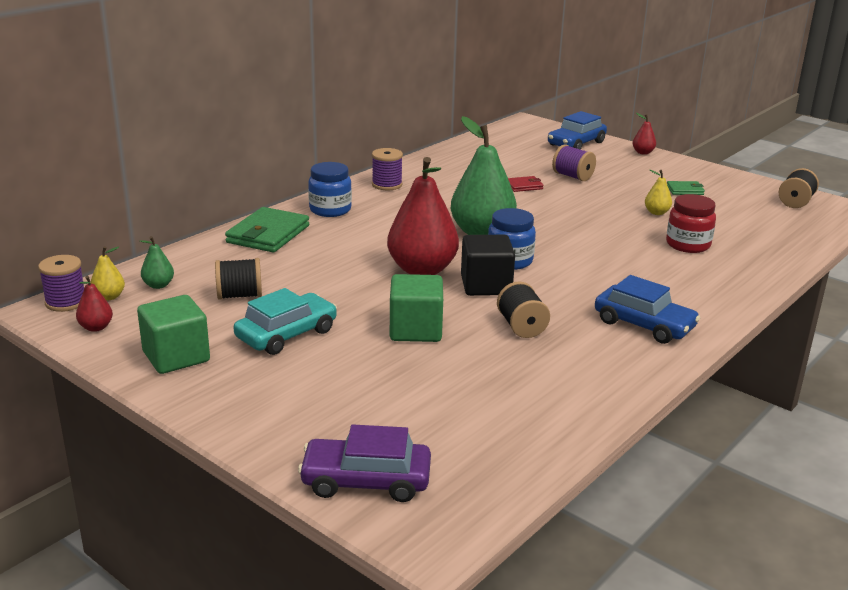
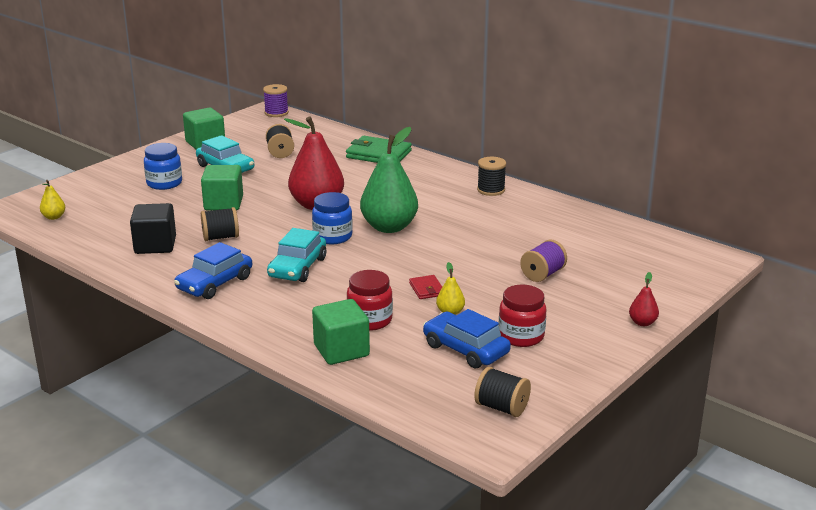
camera: 90 degrees right, 0 degrees up
red pear [76,276,113,332] -> none
yellow pear [90,246,125,301] -> yellow pear moved to [40,180,66,220]
green pear [140,236,174,289] -> none
purple car [298,424,431,502] -> none
blue jar [308,162,352,217] -> blue jar moved to [144,143,182,190]
purple spool [372,148,403,190] -> black spool [477,157,506,196]
black cube [461,235,515,296] -> black cube moved to [130,203,176,254]
red wallet [508,176,544,192] -> red wallet moved to [409,275,442,299]
blue car [548,111,607,150] -> blue car moved to [423,309,511,369]
green wallet [667,181,705,195] -> red jar [498,285,546,347]
none -> turquoise car [267,228,326,282]
none -> green cube [312,299,370,365]

